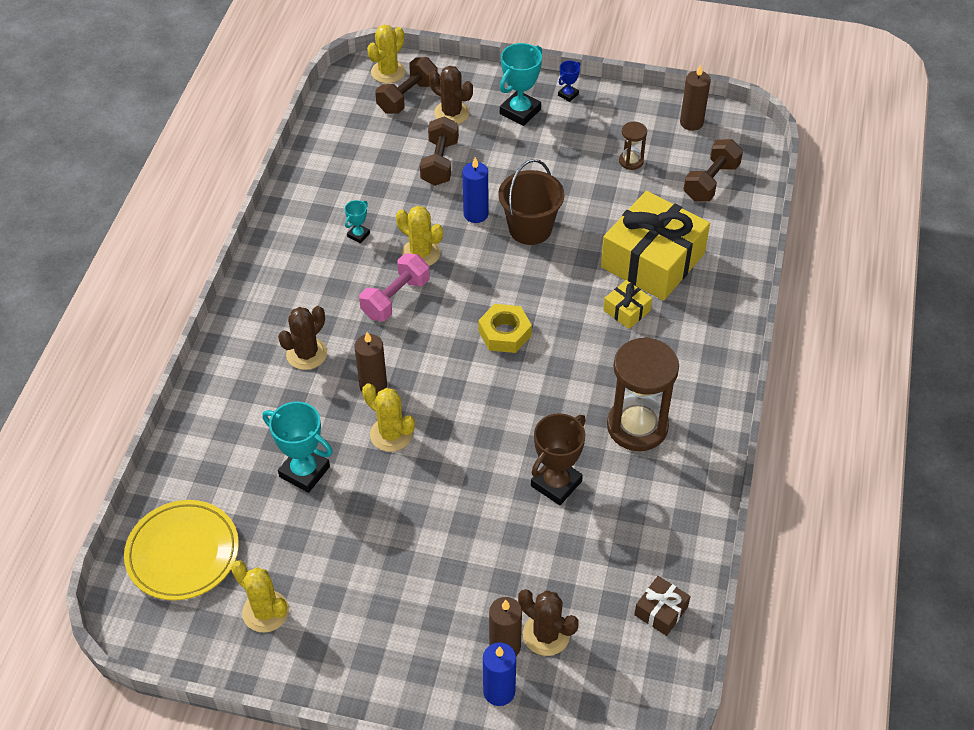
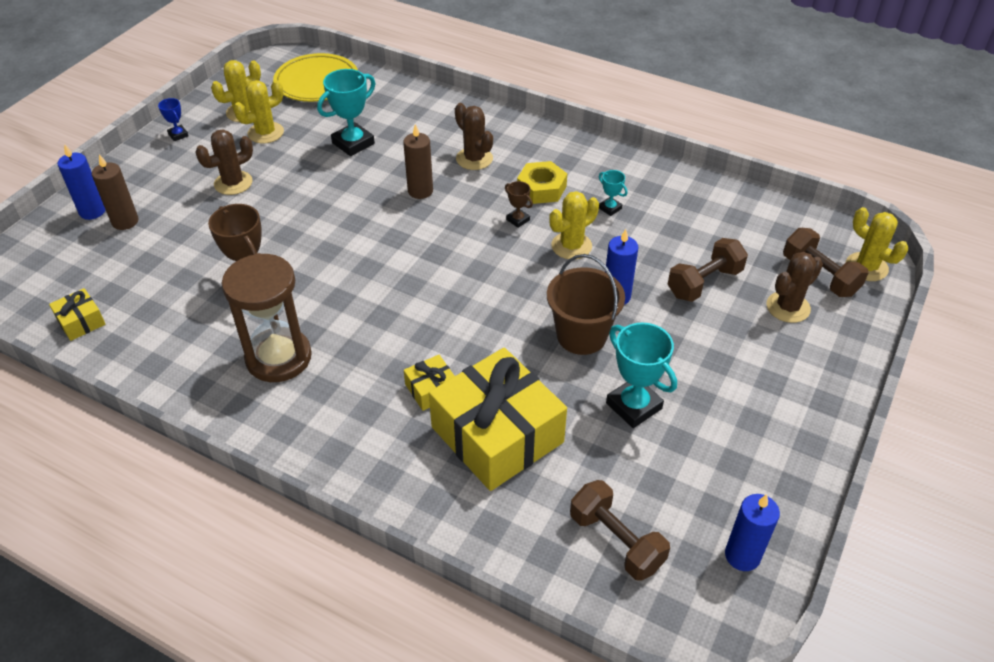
camera: 105 degrees right, 5 degrees down
pink dumbbell [359,253,430,321] -> brown trophy [505,181,533,228]
yellow cactus [362,383,415,452] -> yellow cactus moved to [234,80,284,143]
brown dumbbell [420,117,459,186] -> brown dumbbell turned 60 degrees counterclockwise [668,238,748,302]
yellow nut [478,304,532,353] -> yellow nut moved to [517,161,567,204]
turquoise trophy [500,43,542,126] -> turquoise trophy moved to [606,322,677,428]
brown cactus [518,589,579,656] -> brown cactus moved to [195,129,253,195]
blue trophy [558,61,580,102] -> blue trophy moved to [158,98,188,142]
brown hourglass [619,122,647,170] -> none
brown gift [634,576,691,636] -> yellow gift [49,288,106,341]
brown candle [680,64,711,131] -> blue candle [725,494,780,571]

